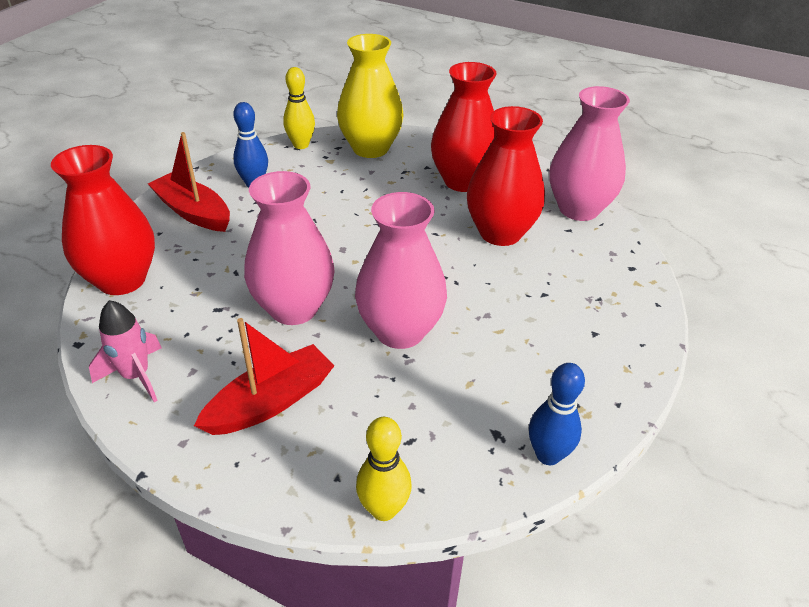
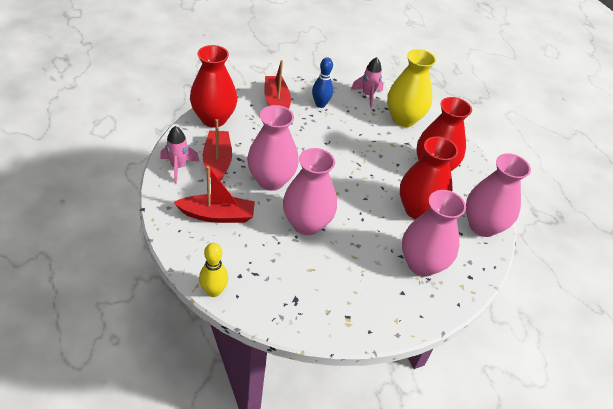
camera: 35 degrees right, 5 degrees up
yellow bowling pin [283,67,315,149] -> pink rocket [351,57,384,108]
blue bowling pin [529,363,585,465] -> none
none -> red boat [203,119,232,181]
none -> pink vase [402,190,466,277]

